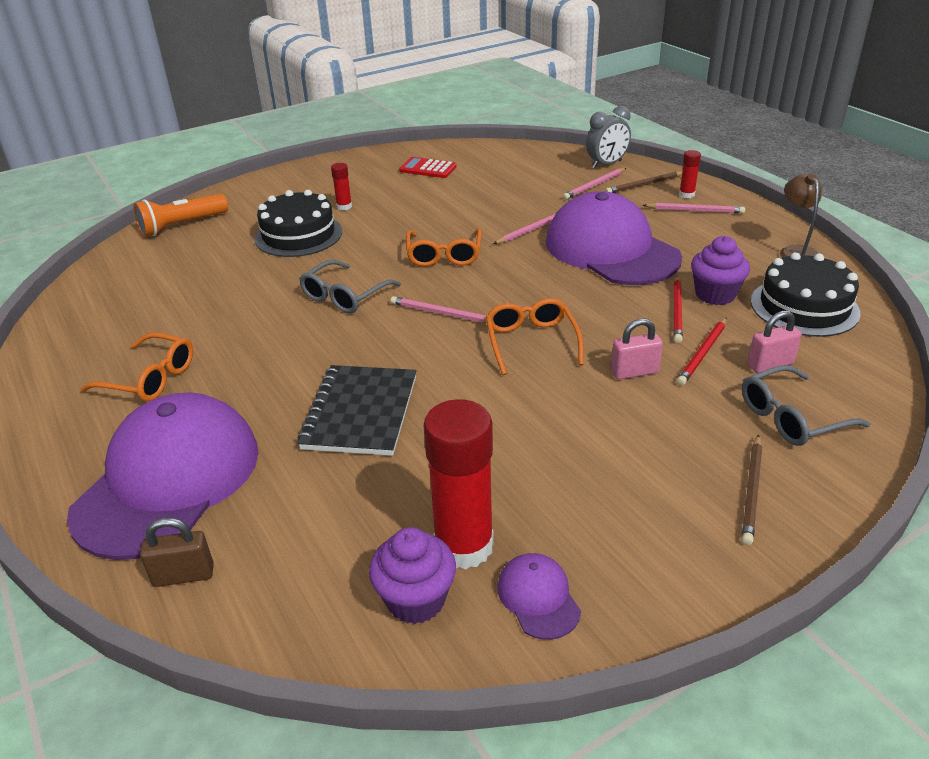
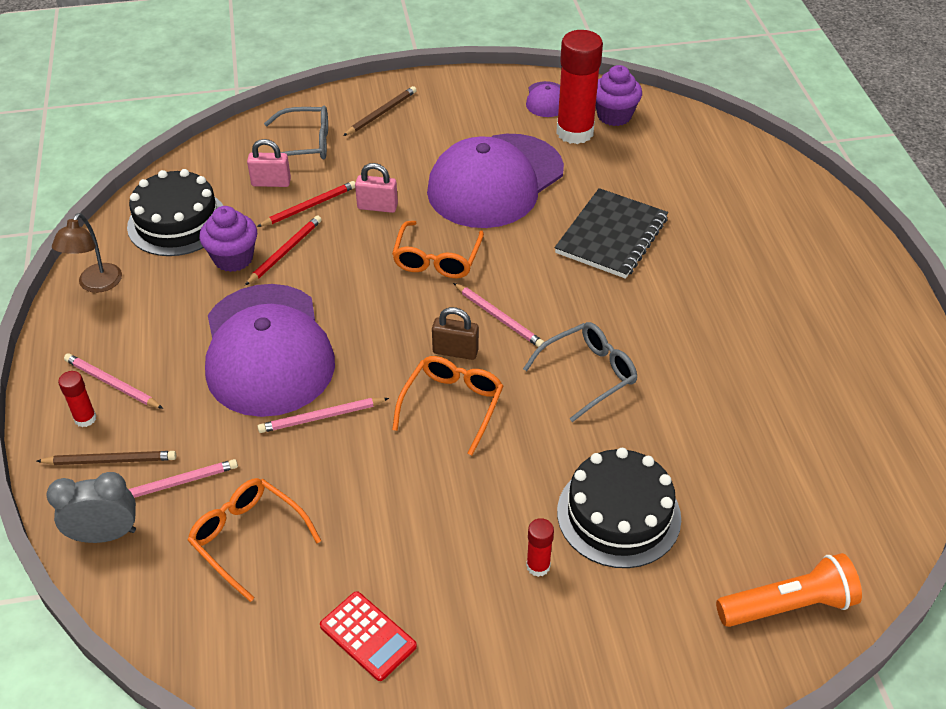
camera: 160 degrees left, 10 degrees up
purple cap [67,392,259,560] -> purple cap moved to [427,134,564,228]
orange glasses [80,333,193,401] -> orange glasses moved to [187,478,322,602]
brown padlock [140,518,214,587] -> brown padlock moved to [432,307,479,360]

